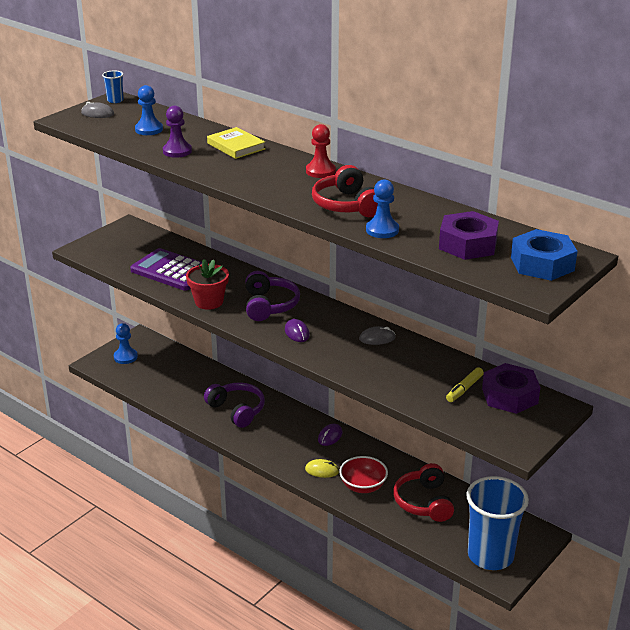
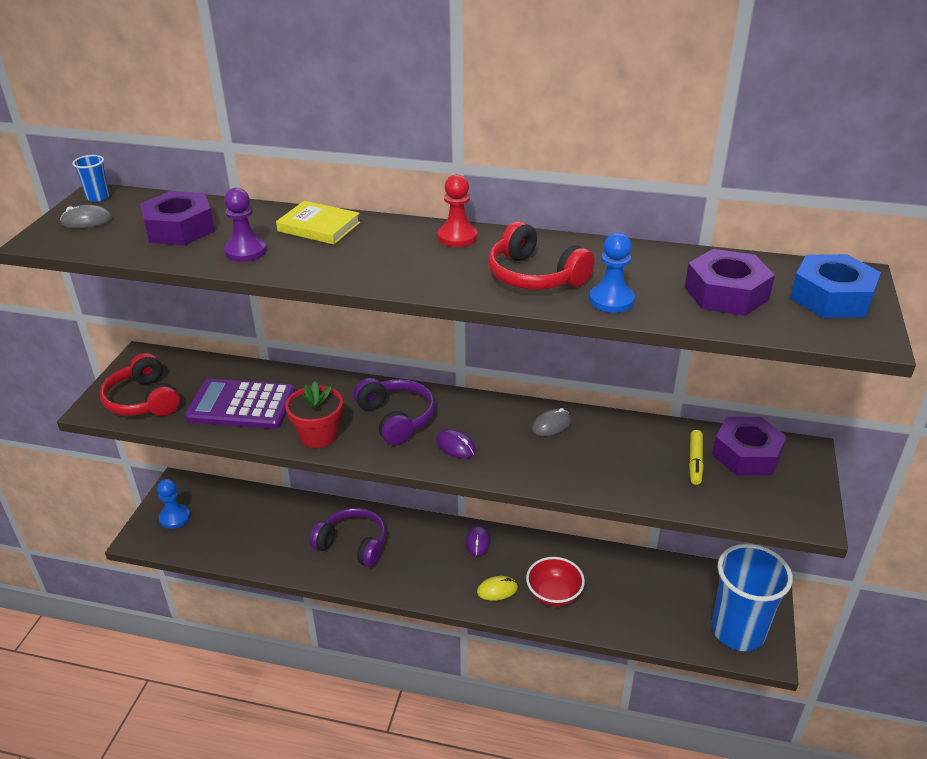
camera: 25 degrees left, 5 degrees up
blue pawn [135,85,163,135] -> purple nut [140,191,215,245]
red headphones [393,463,454,522] -> red headphones moved to [100,353,180,416]

